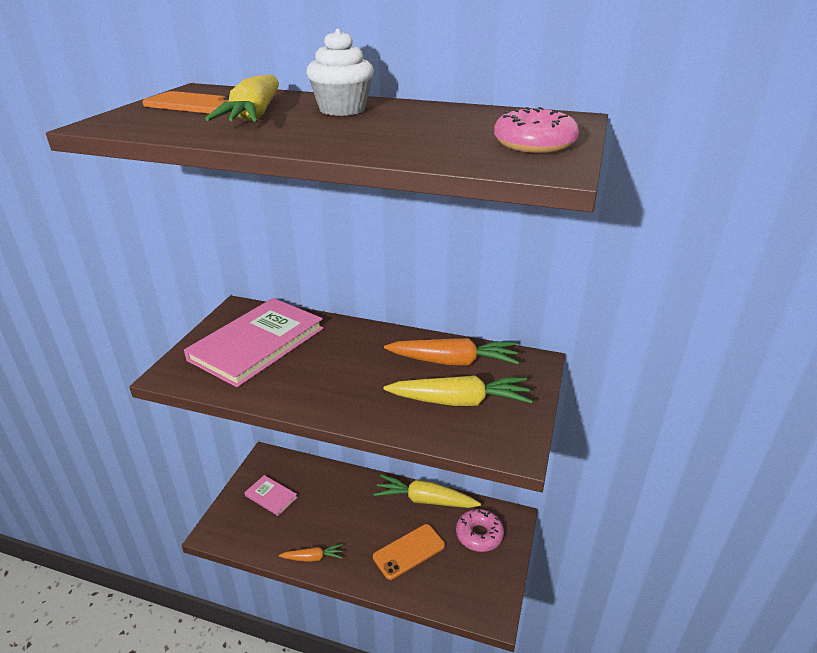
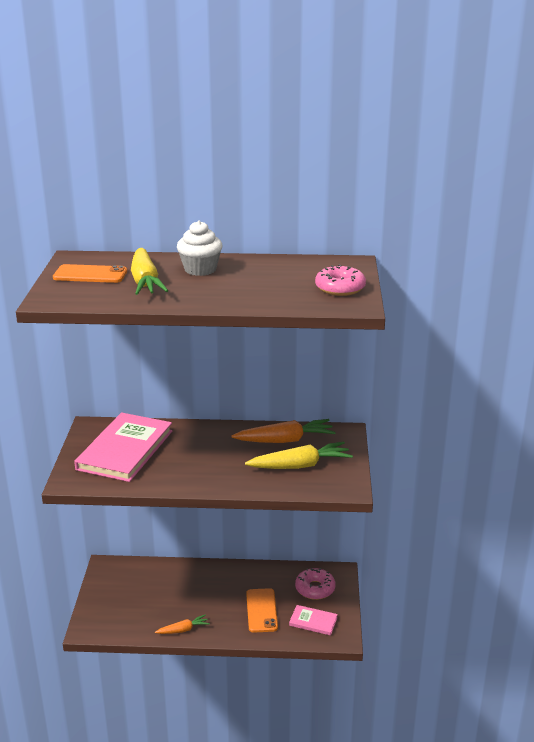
camera: 15 degrees left, 5 degrees down
pink book [244,475,298,516] -> pink book moved to [289,605,338,635]
orange phone [373,524,445,580] -> orange phone turned 45 degrees counterclockwise [246,588,278,633]
yellow carrot [374,475,481,508] -> none

